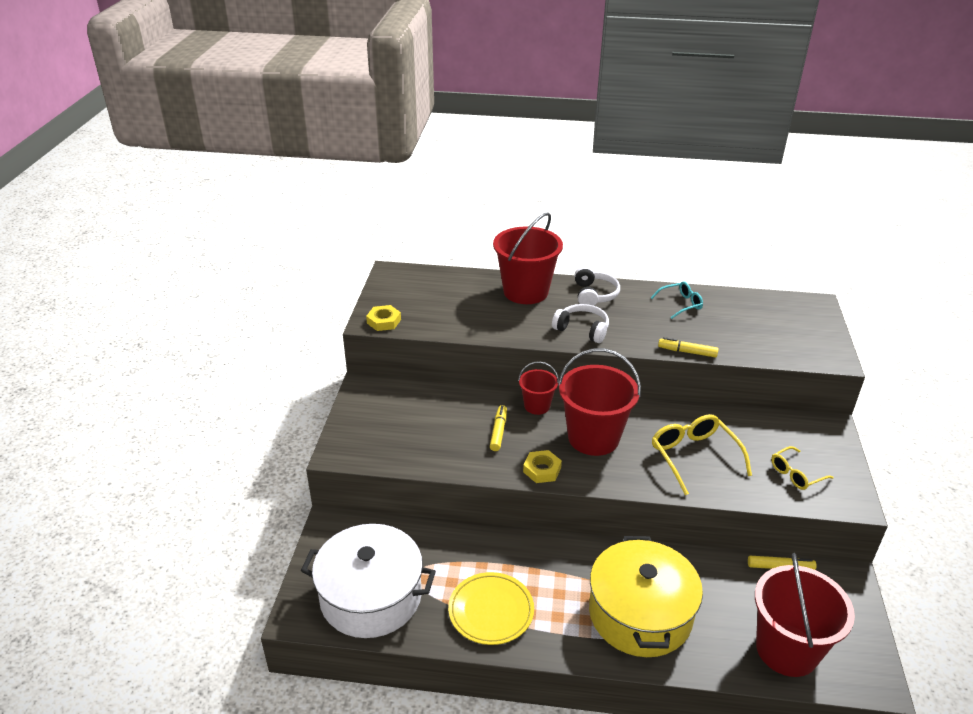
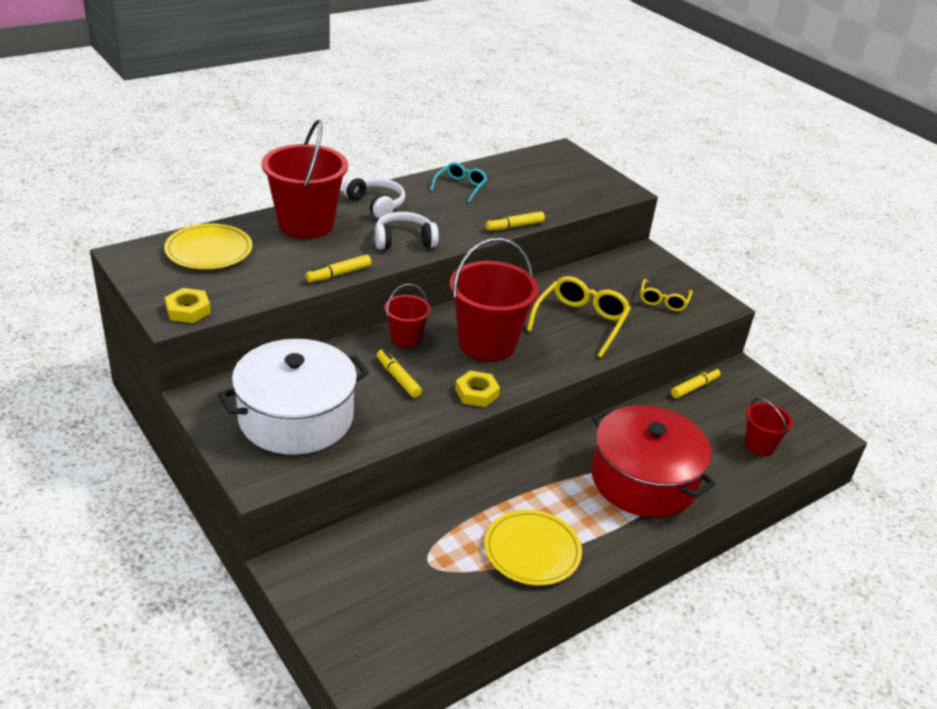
camera: 45 degrees left, 0 degrees up
white pot [301,524,436,638] -> white pot moved to [218,339,369,455]
yellow pot [589,536,703,657] -> red pot [591,405,716,518]
yellow glasses [652,414,752,495] -> yellow glasses turned 90 degrees clockwise [527,276,631,357]
red bucket [755,553,855,677] -> red bucket [745,397,793,456], size x0.53
none -> yellow plate [164,223,252,269]
none -> yellow marker [306,254,371,282]

